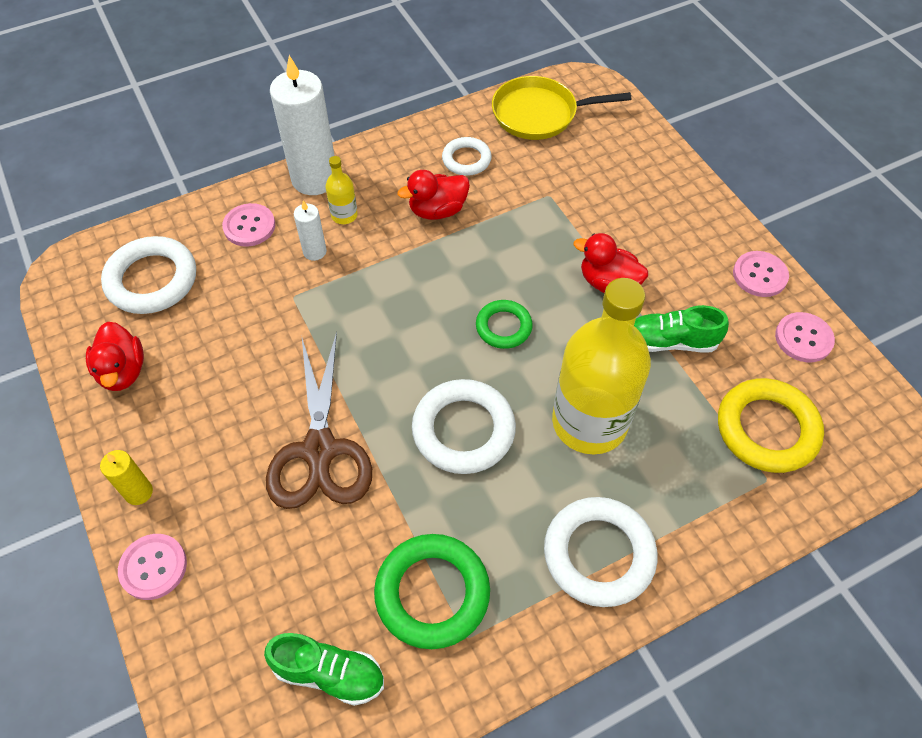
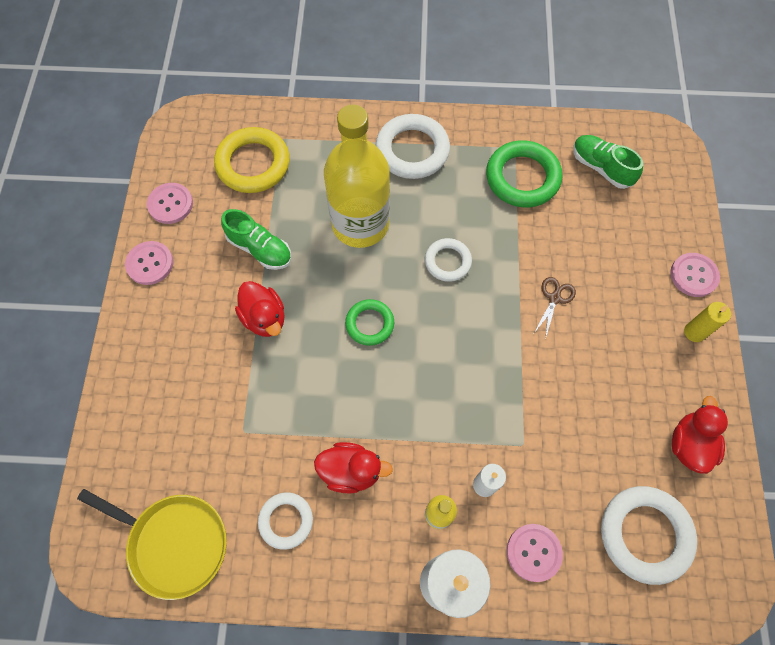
camera: 150 degrees left, 10 degrees up
brown scissors [266,332,372,509] -> brown scissors [534,277,576,340], size x0.43
white ring [412,379,516,474] -> white ring [425,238,472,282], size x0.59

